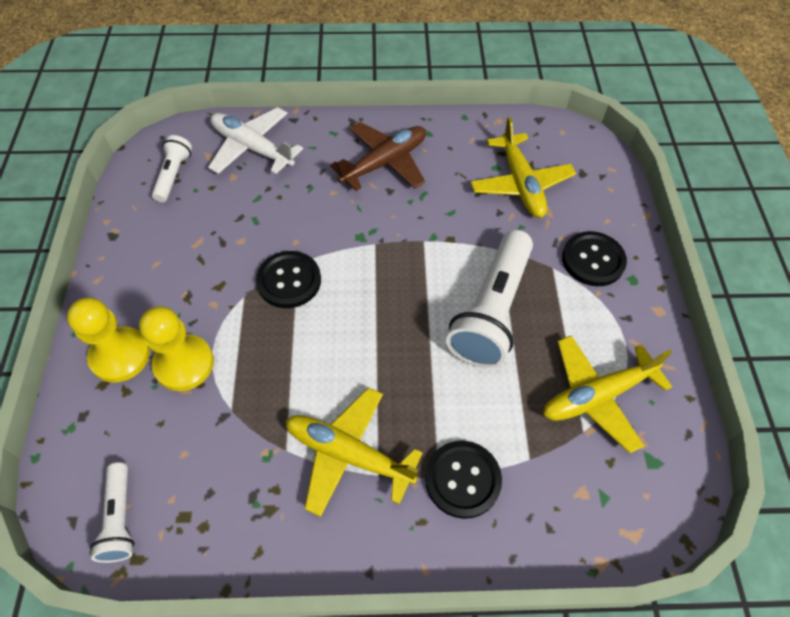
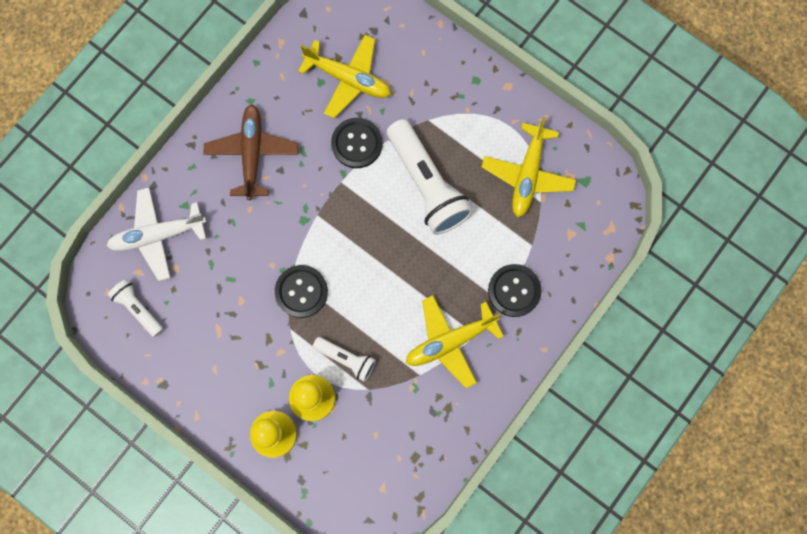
camera: 50 degrees left, 20 degrees up
white flashlight [90,462,134,563] -> white flashlight moved to [313,337,376,382]
black button [562,231,627,286] -> black button moved to [331,118,383,168]

